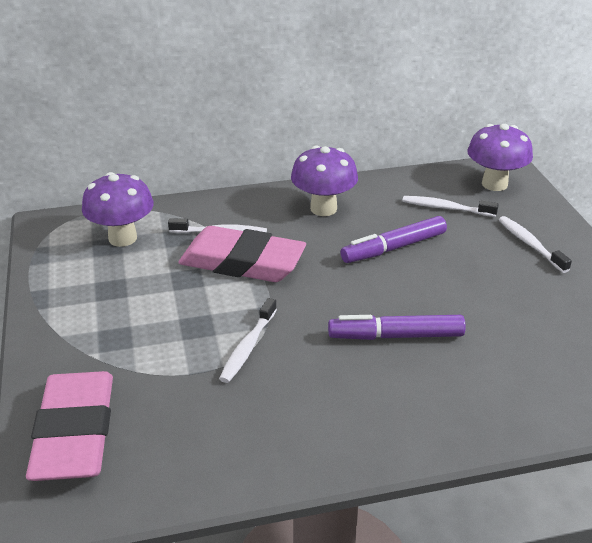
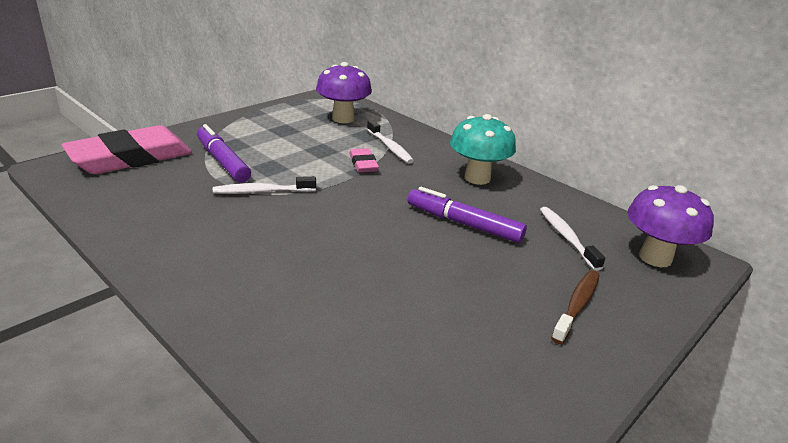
camera: 55 degrees right, 5 degrees down
pink eraser [178,226,306,282] -> pink eraser [349,148,379,172], size x0.46
purple mushroom [291,146,358,216] -> turquoise mushroom [450,114,516,185]
purple marker [328,315,466,340] -> purple marker moved to [197,124,251,183]
white toothbrush [499,216,572,273] -> brown toothbrush [551,270,600,344]

